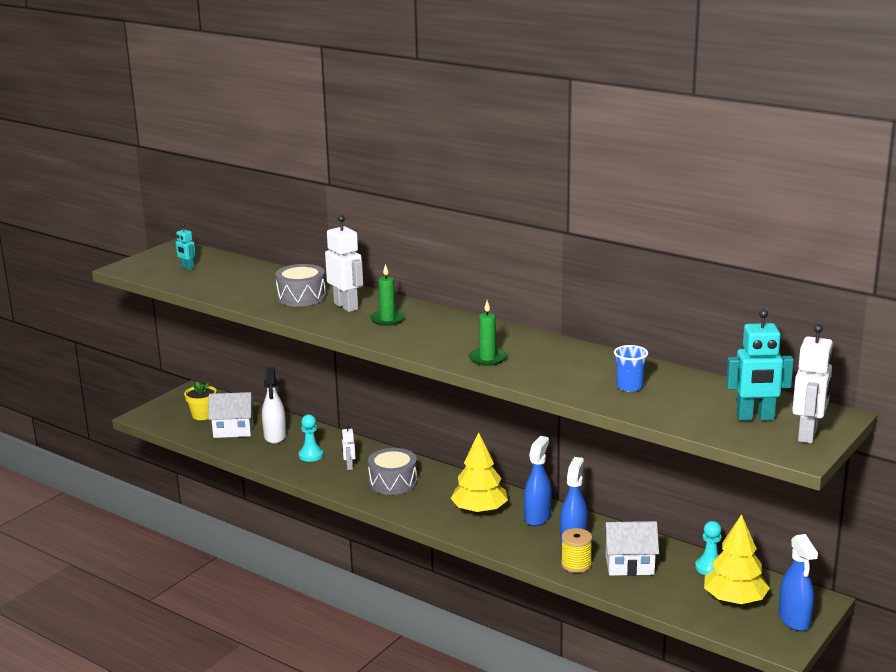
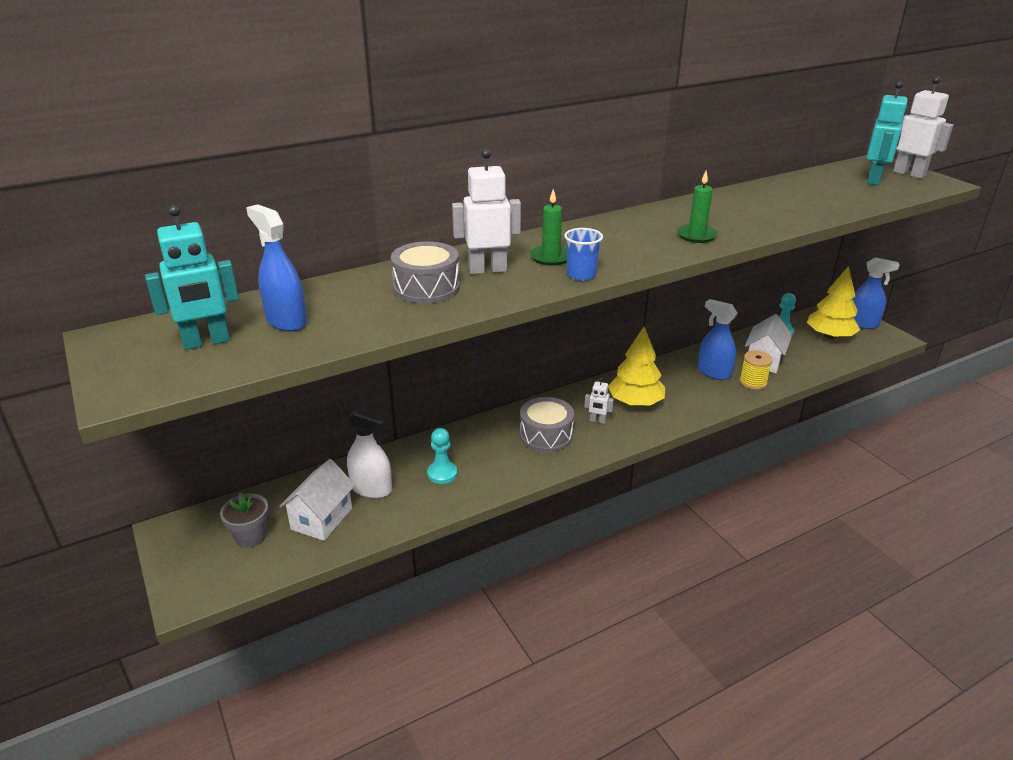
camera: 65 degrees left, 10 degrees up
turquoise robot [175,224,196,270] -> turquoise robot [145,205,239,350], size x1.93
yellow flower pot [184,381,216,420] -> grey flower pot [220,493,269,548]
white robot [341,424,356,470] -> white robot moved to [584,377,614,424]
blue spray bottle [524,436,552,526] -> blue spray bottle moved to [246,204,307,332]
blue cup [614,345,648,392] -> blue cup moved to [564,228,603,281]

